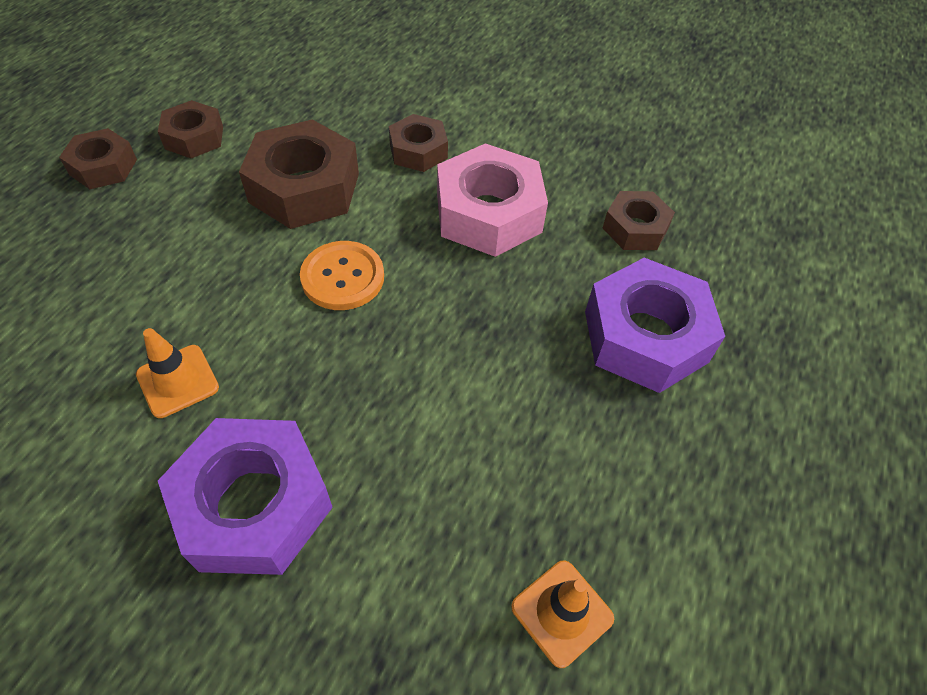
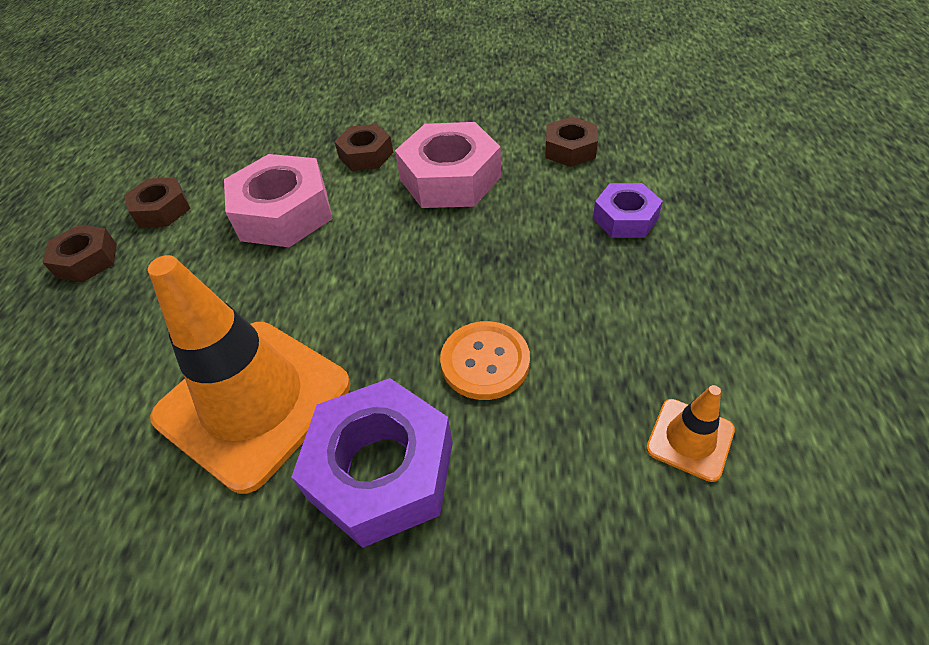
camera: 15 degrees left, 5 degrees down
orange traffic cone [136,328,219,418] -> orange traffic cone [148,255,351,494], size x2.33
brown nut [239,120,359,229] -> pink nut [224,154,333,247]
orange button [300,241,384,310] -> orange button moved to [440,321,530,400]
purple nut [585,258,725,393] -> purple nut [593,183,663,238], size x0.57

